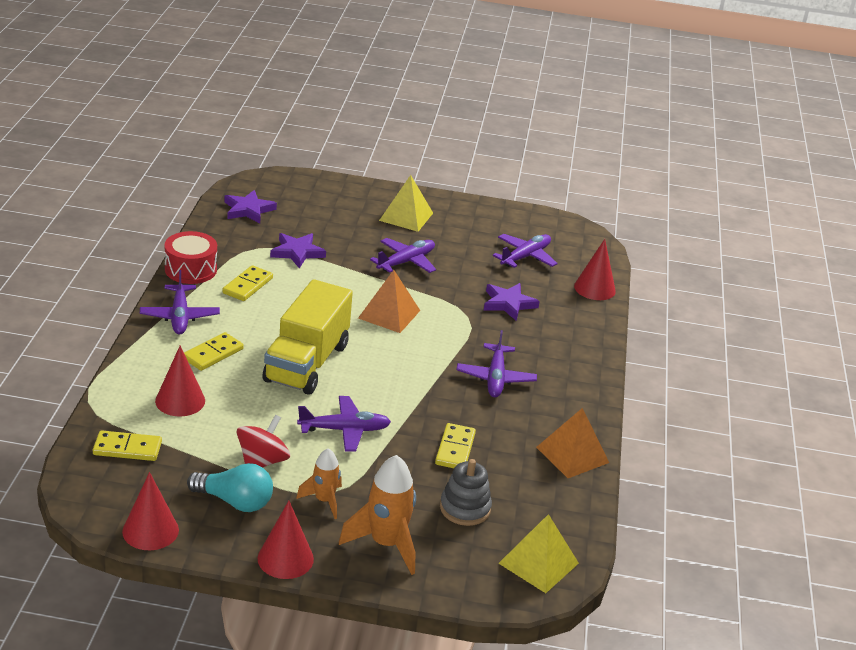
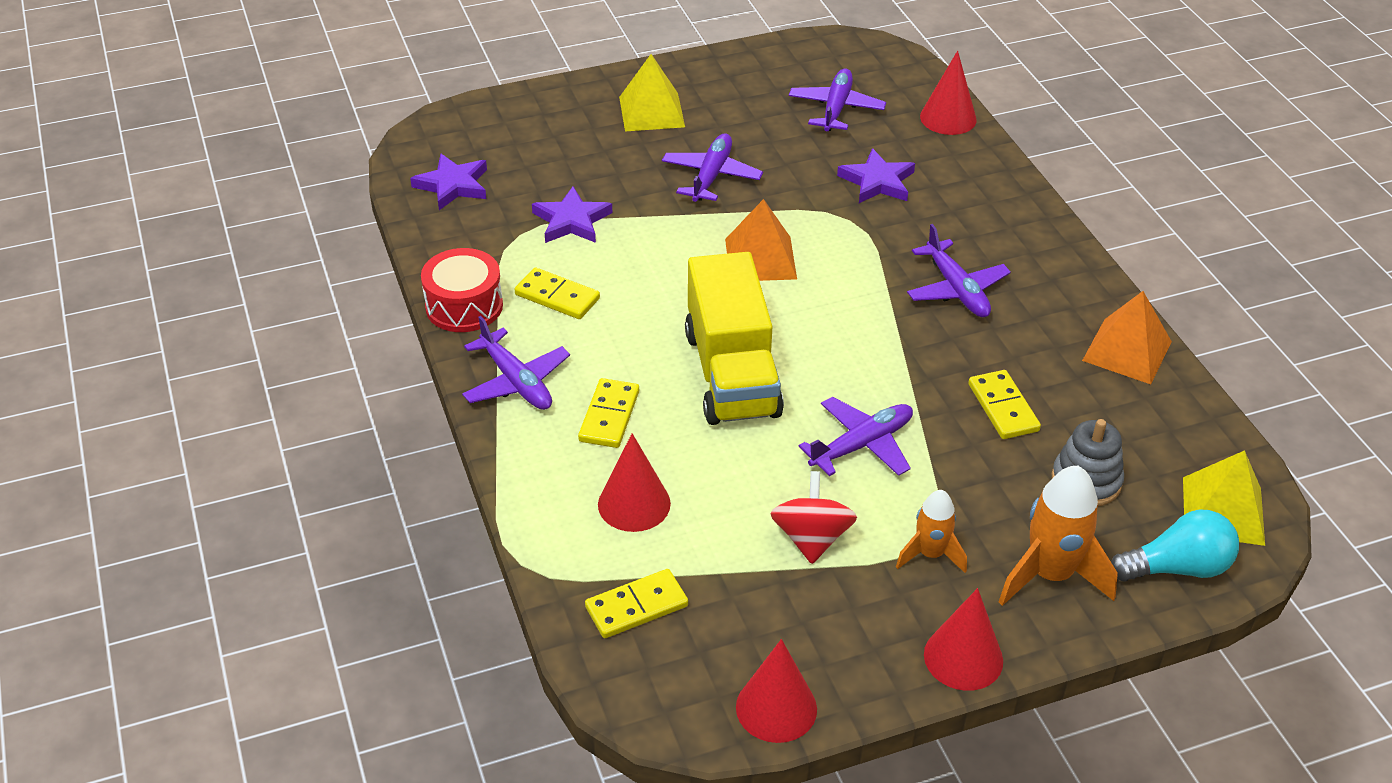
camera: 25 degrees left, 10 degrees up
turquoise light bulb [187,463,273,512] -> turquoise light bulb moved to [1111,510,1239,582]
yellow domino [222,265,273,301] -> yellow domino turned 60 degrees counterclockwise [514,267,600,319]

